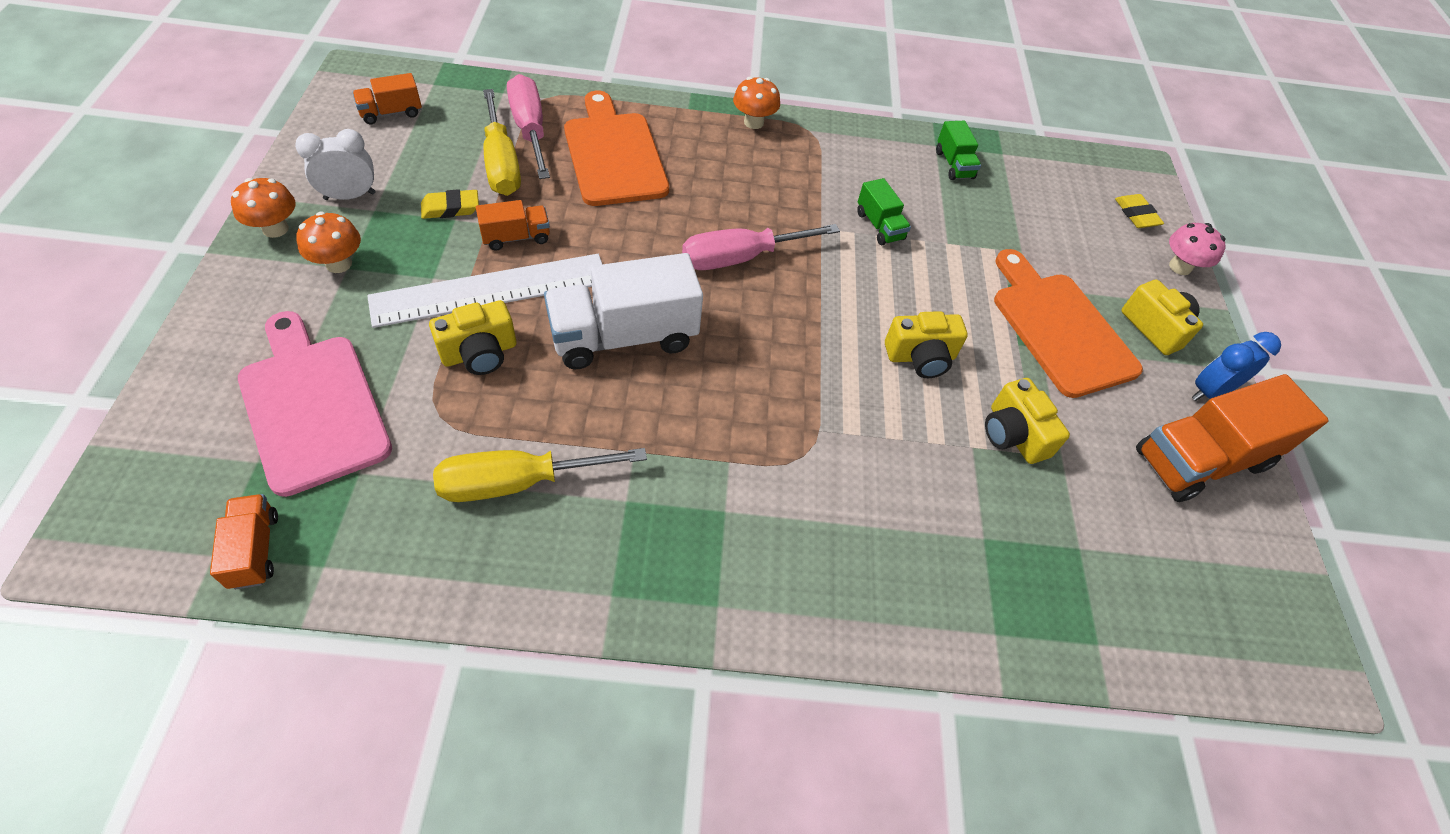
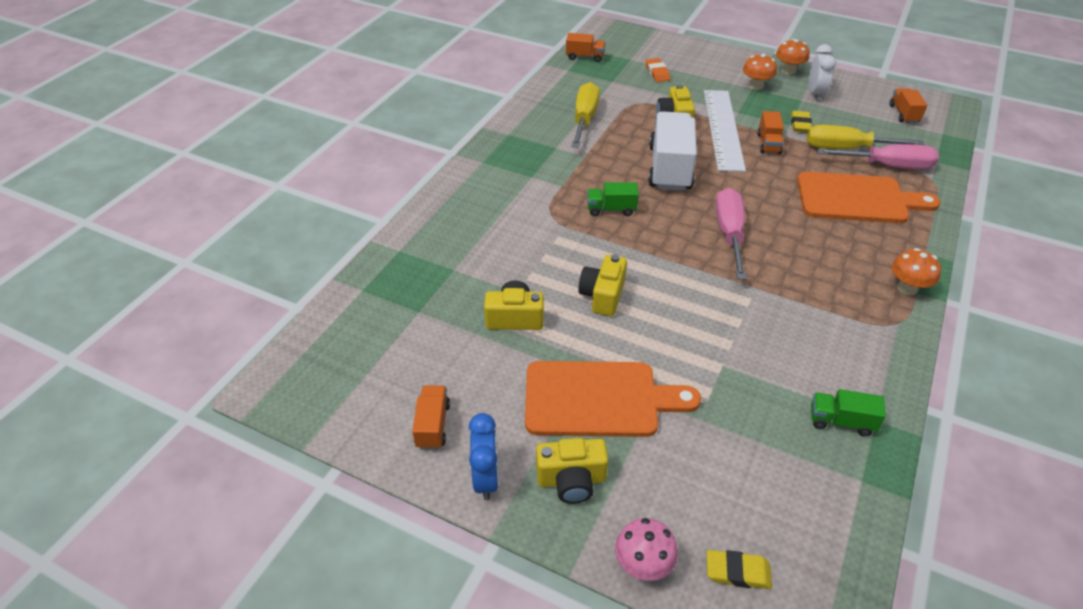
camera: 120 degrees right, 10 degrees down
pink cutting board [238,311,392,497] -> orange eraser [645,58,670,82]
green truck [857,178,911,245] -> green truck moved to [587,182,639,216]
orange truck [1136,374,1329,502] -> orange truck [412,385,450,449], size x0.50

